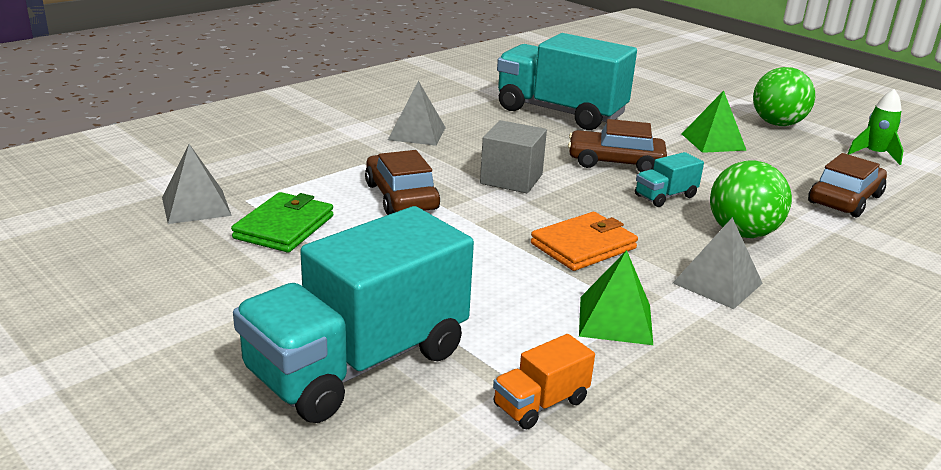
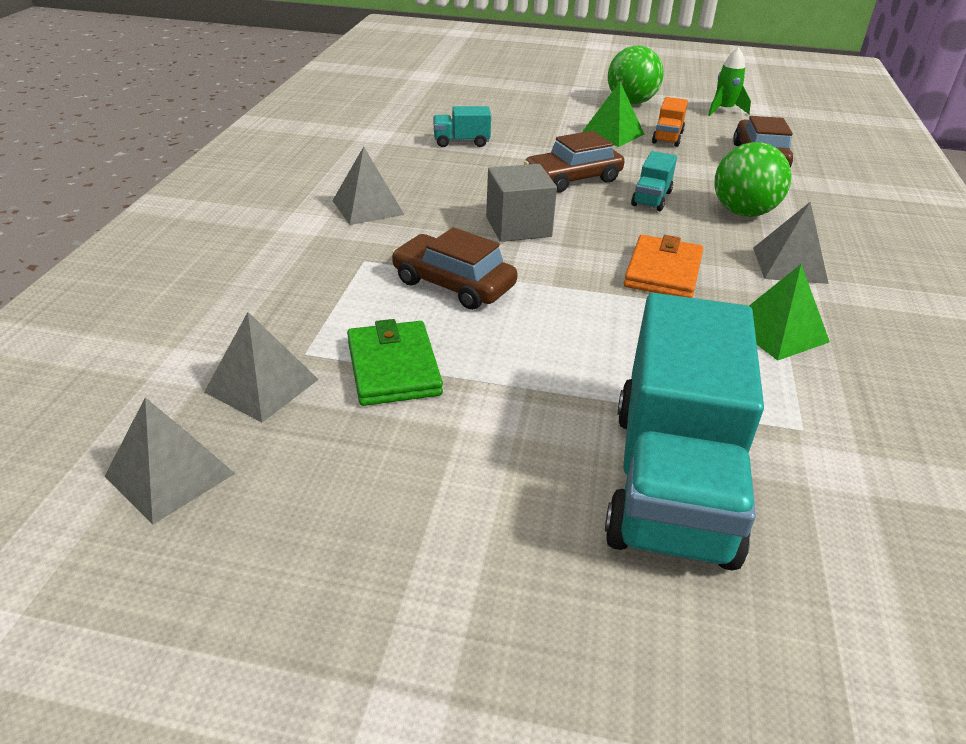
camera: 35 degrees left, 10 degrees up
orange truck [493,334,595,429] -> orange truck moved to [652,97,688,147]
turquoise truck [497,33,637,130] -> turquoise truck [433,106,491,147], size x0.42
none -> grey pyramid [105,397,235,525]

